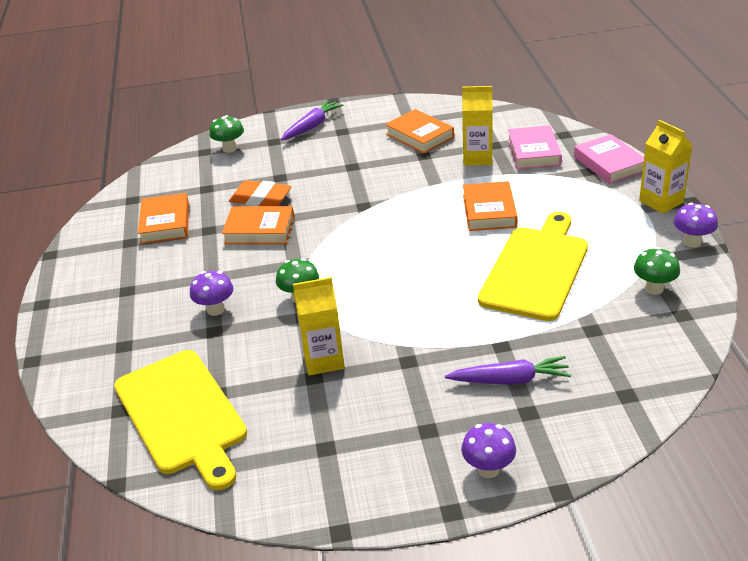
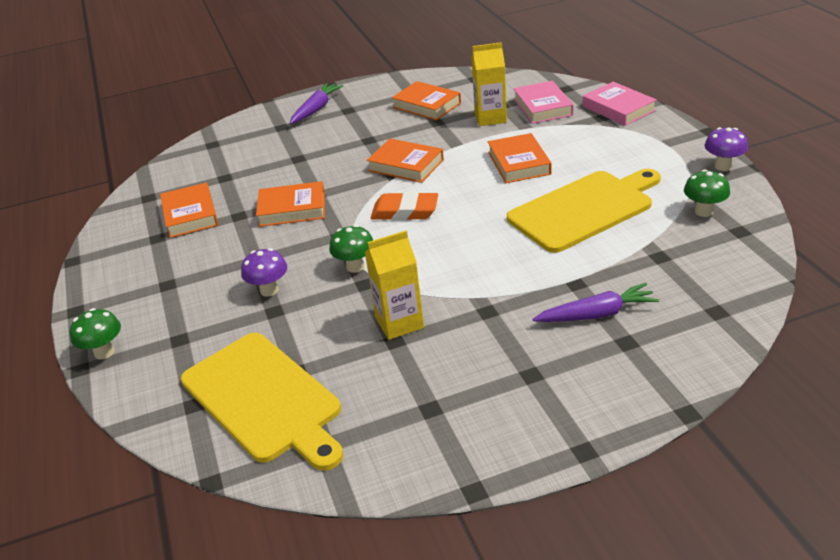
camera: 10 degrees left, 0 degrees up
green mushroom [209,115,244,153] -> green mushroom moved to [70,308,121,360]
orange eraser [229,180,291,206] -> orange eraser moved to [371,192,438,220]
purple mushroom [461,423,516,478] -> none
yellow cutting board [478,212,588,321] -> yellow cutting board turned 45 degrees clockwise [507,169,661,253]
yellow carton [639,120,692,214] -> none
none -> orange book [367,139,444,183]

